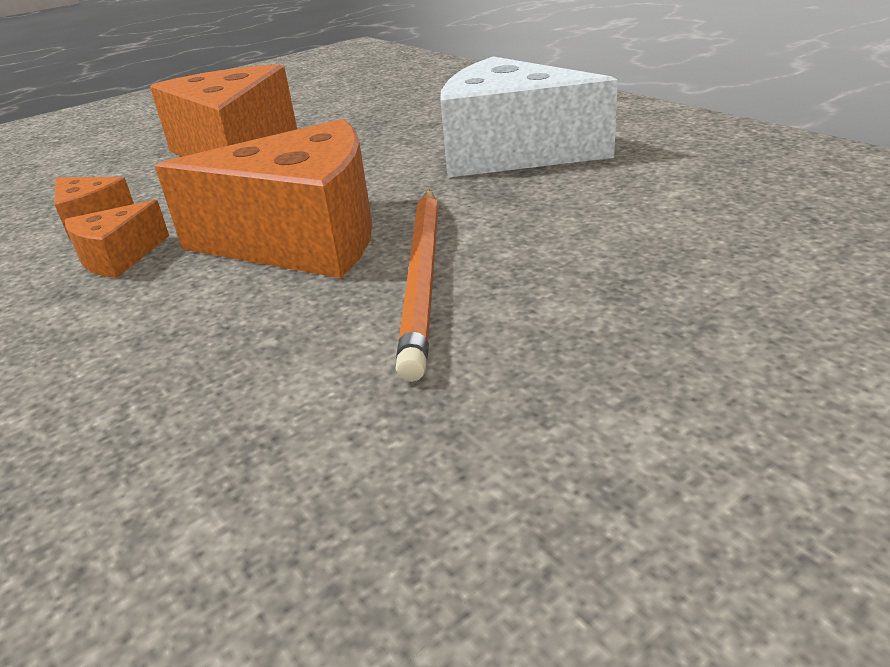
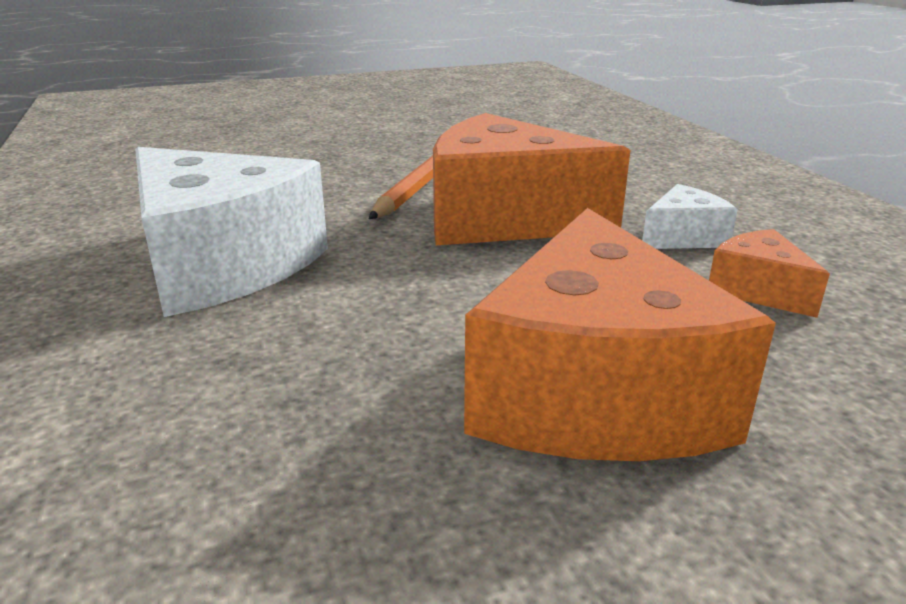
camera: 165 degrees left, 5 degrees down
orange cheese [65,200,169,278] -> white cheese [642,184,738,249]

